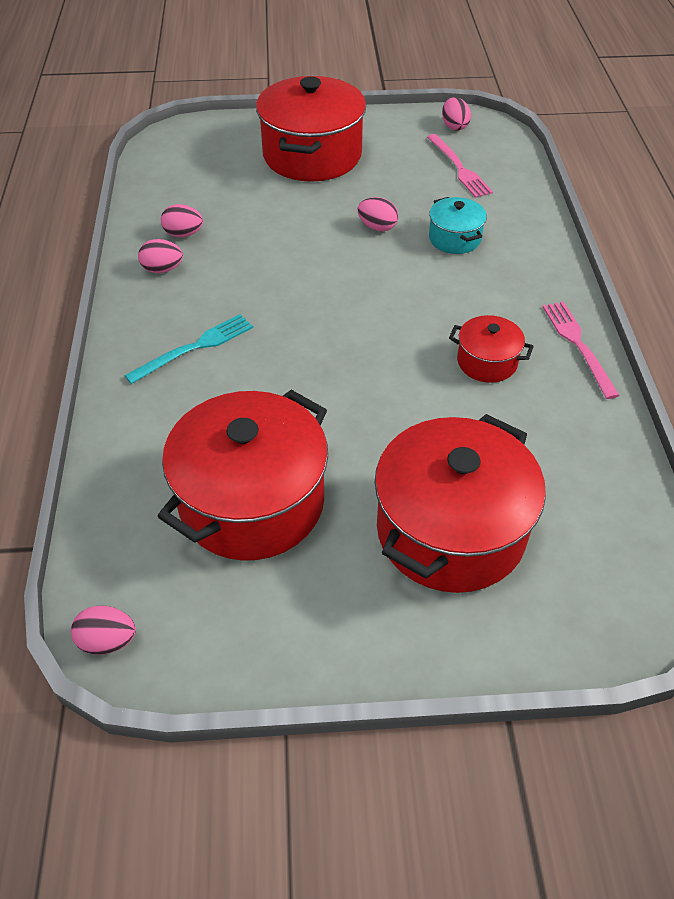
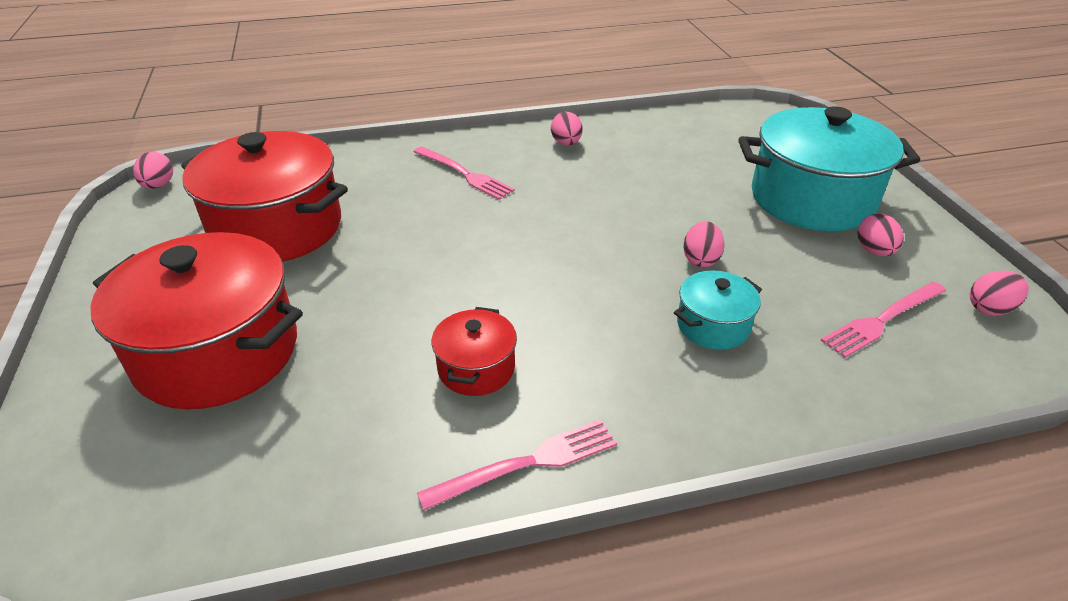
camera: 80 degrees right, 10 degrees down
turquoise fork [124,314,253,384] -> pink fork [414,146,515,200]
pink egg [161,204,203,237] -> pink egg moved to [858,214,903,256]
red pot [256,76,366,182] -> turquoise pot [738,106,920,231]

